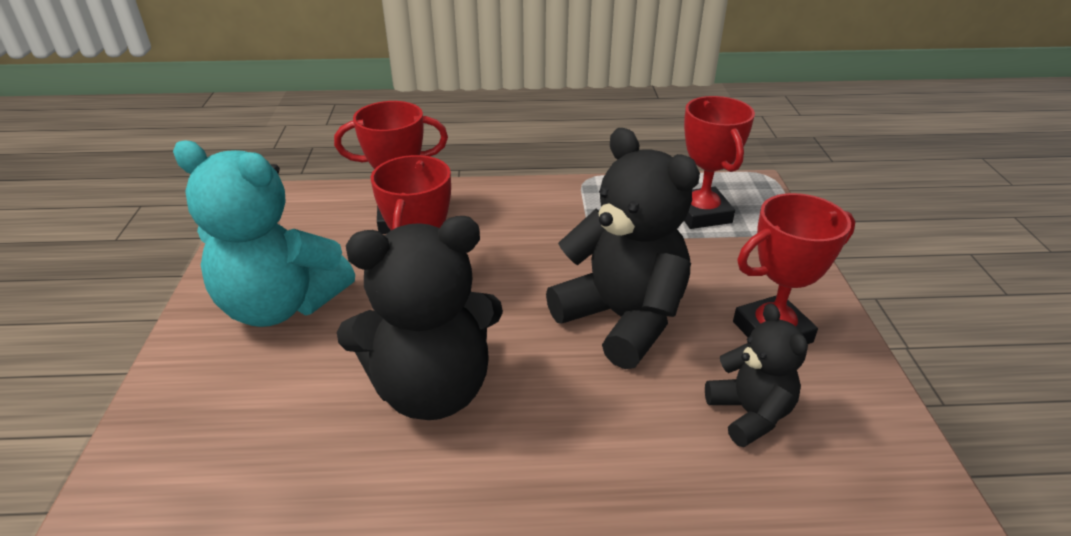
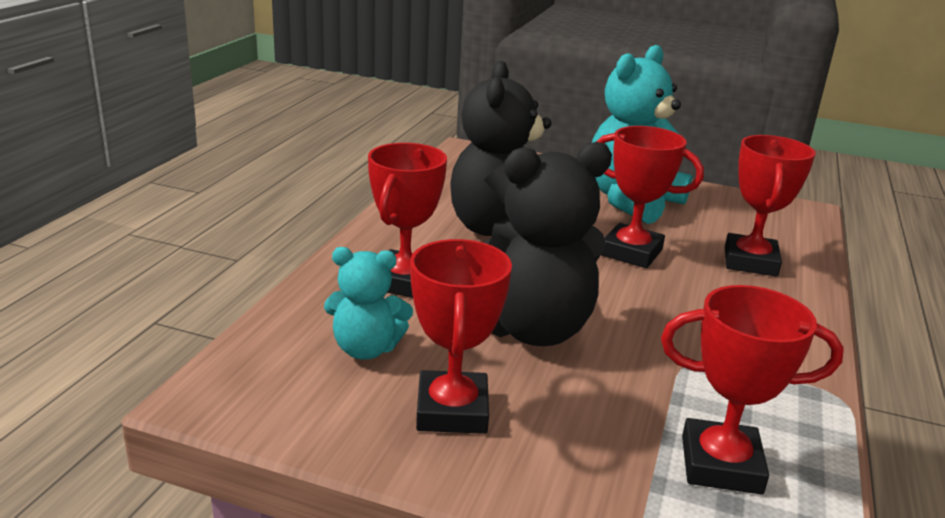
camera: 110 degrees right, 10 degrees down
black teddy bear [705,303,808,447] -> turquoise teddy bear [324,247,413,359]
none -> red trophy [368,143,447,298]

